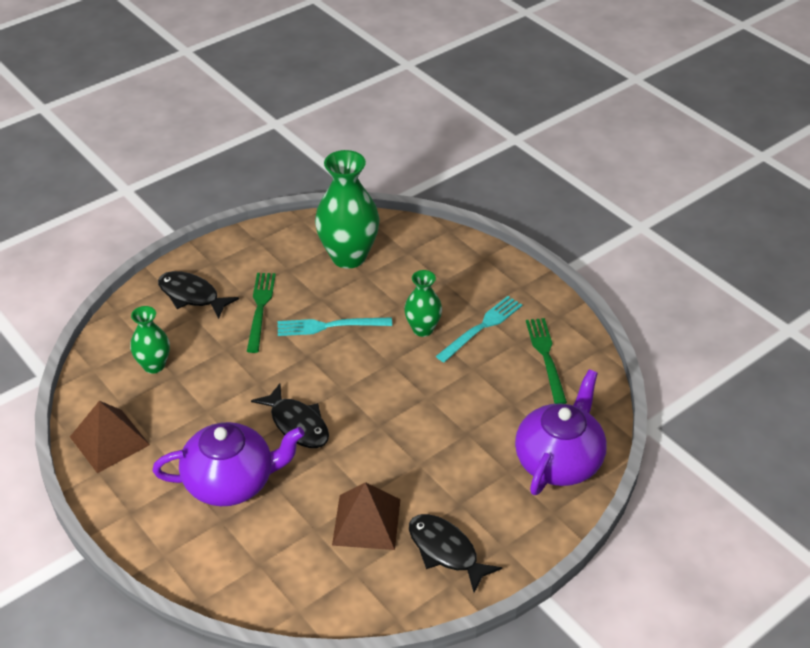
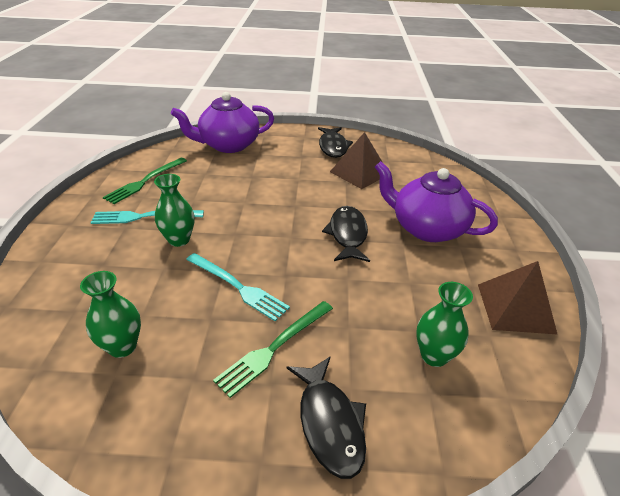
camera: 140 degrees left, 5 degrees down
green vase [315,150,380,269] -> green vase [80,271,141,358], size x0.56

